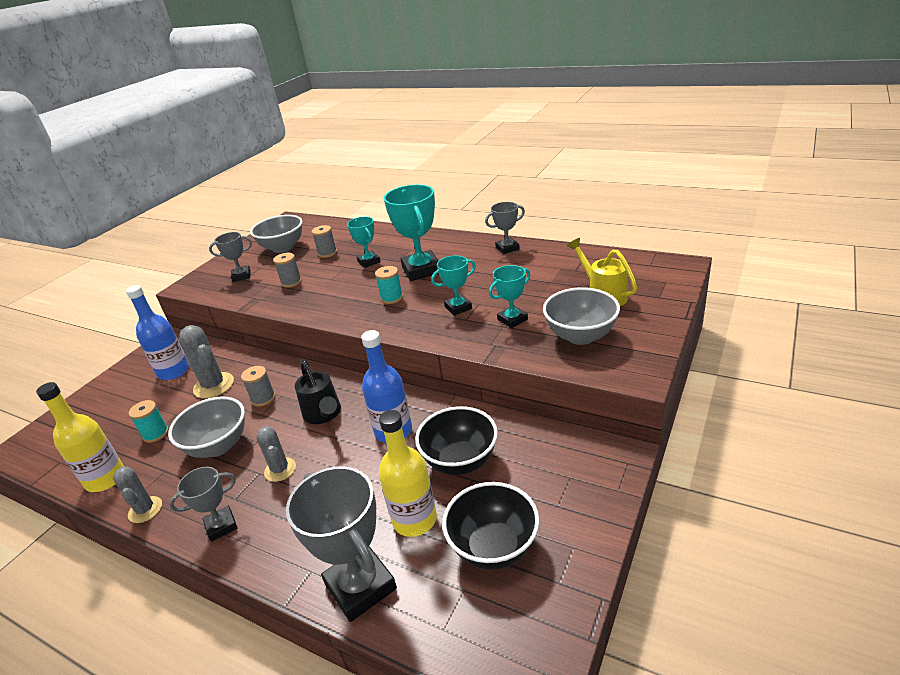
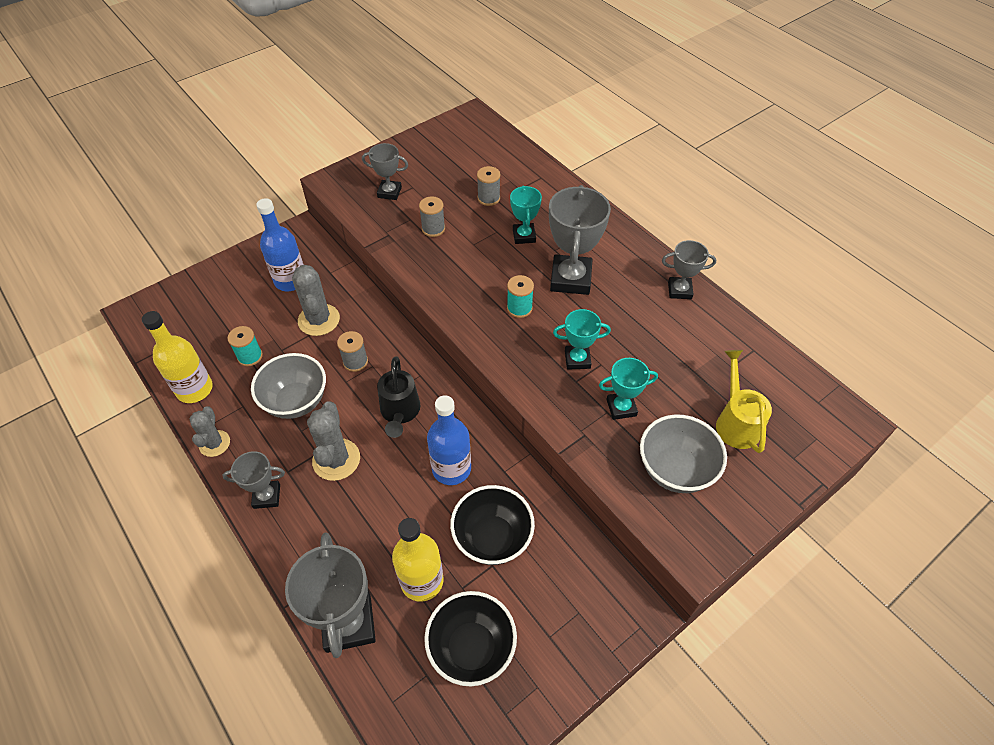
camera: 20 degrees right, 20 degrees up
grey bowl [250,215,303,253] -> none
grey cactus [256,426,296,482] -> grey cactus [307,401,360,481], size x1.53
turquoise trophy [384,185,439,281] -> grey trophy [549,185,611,295]

